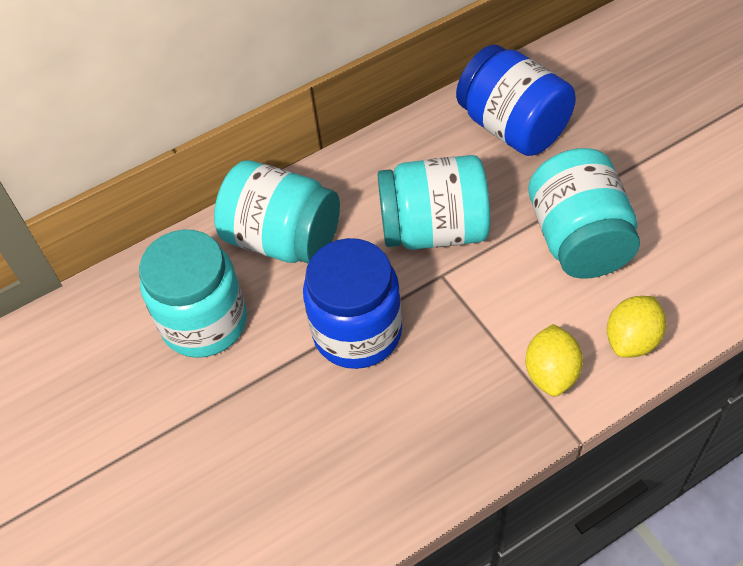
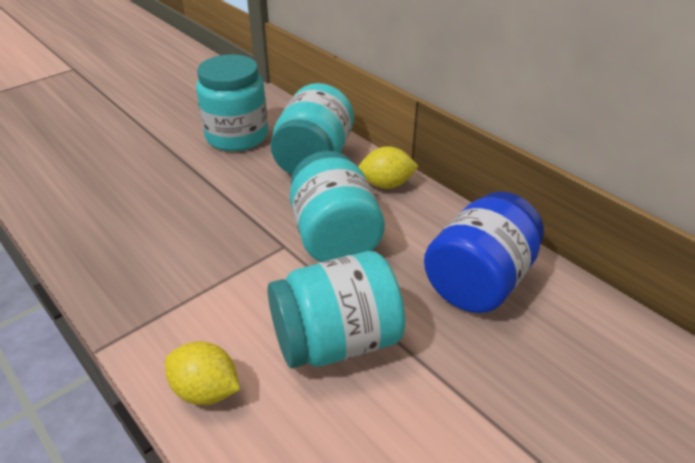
camera: 75 degrees right, 15 degrees down
blue jar [303,238,402,369] -> none
yellow lemon [525,324,583,396] -> yellow lemon moved to [358,146,419,189]

